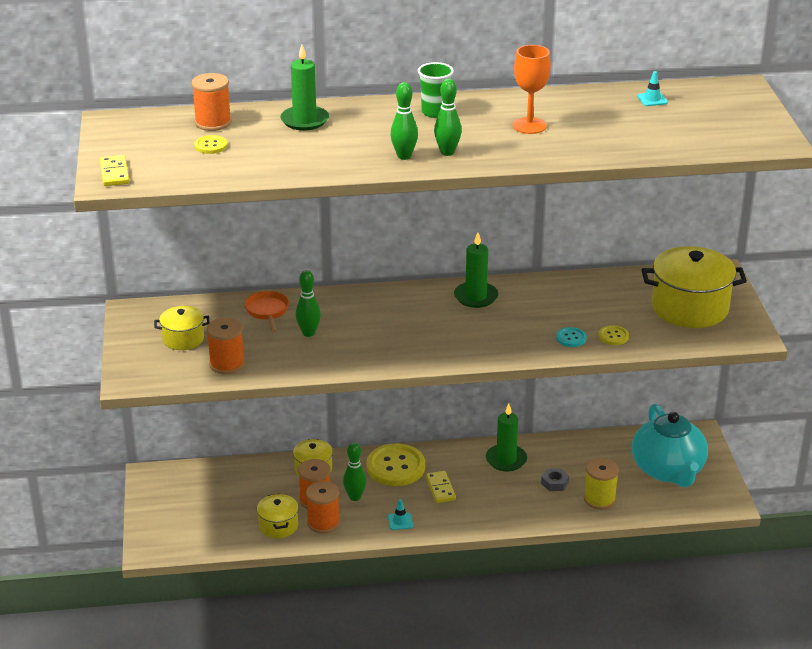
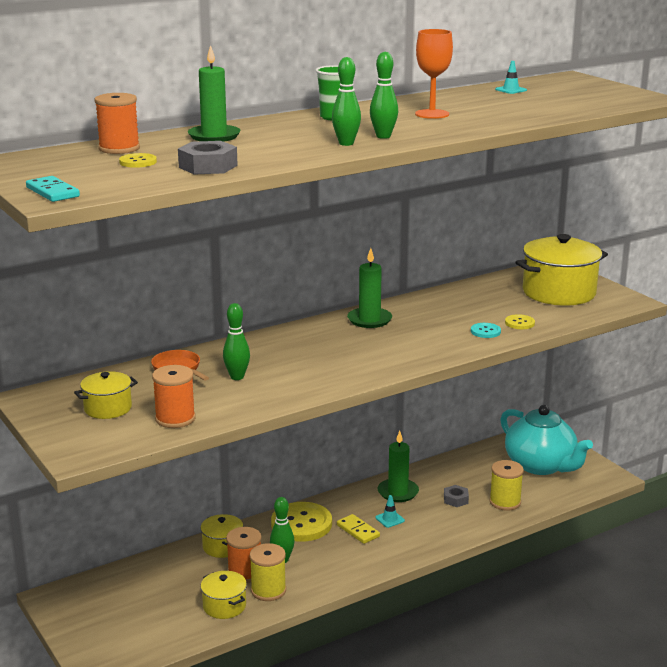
camera: 25 degrees left, 10 degrees down
yellow domino [100,155,129,186] -> turquoise domino [26,176,80,202]
orange spool [306,481,340,534] -> yellow spool [250,543,286,601]
turquoise traffic cone [388,499,413,530] -> turquoise traffic cone moved to [375,495,405,528]
none -> grey nut [178,141,238,175]

